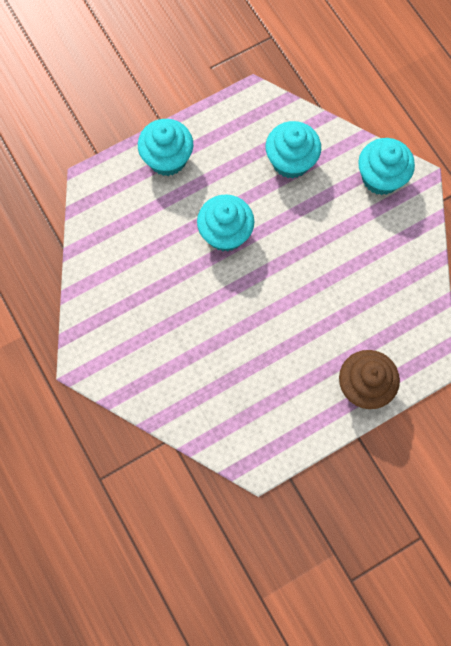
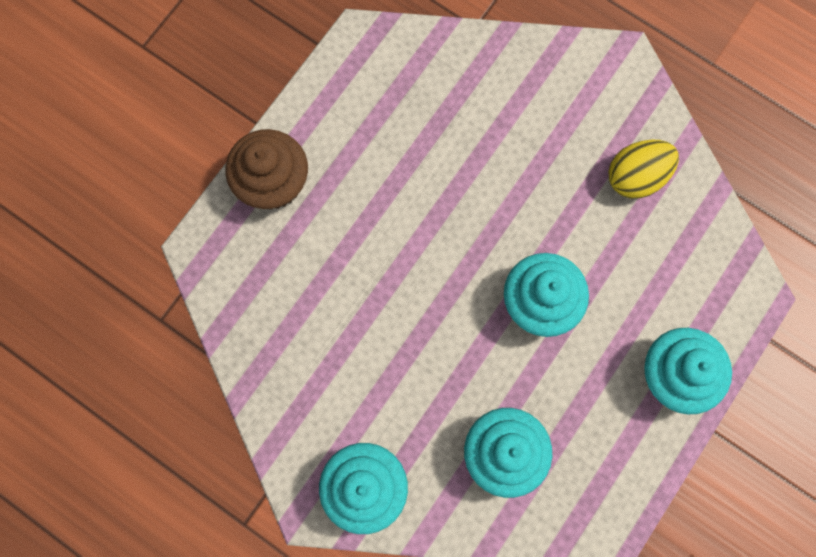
camera: 155 degrees right, 5 degrees up
none -> yellow egg [608,140,679,198]

